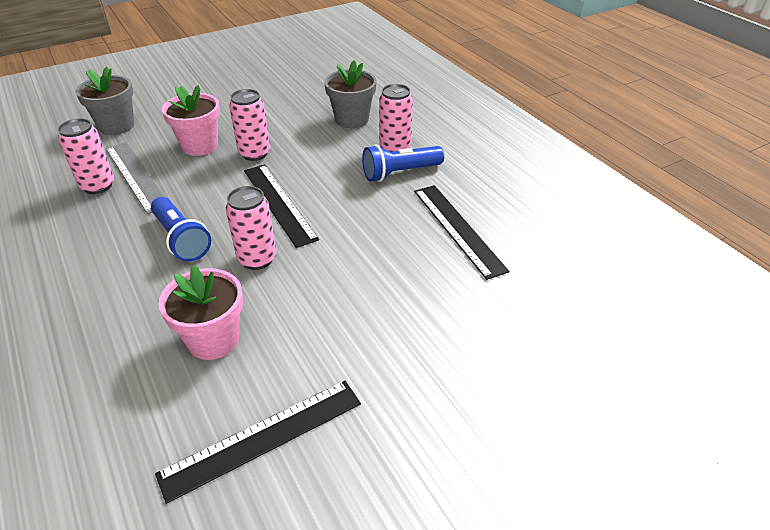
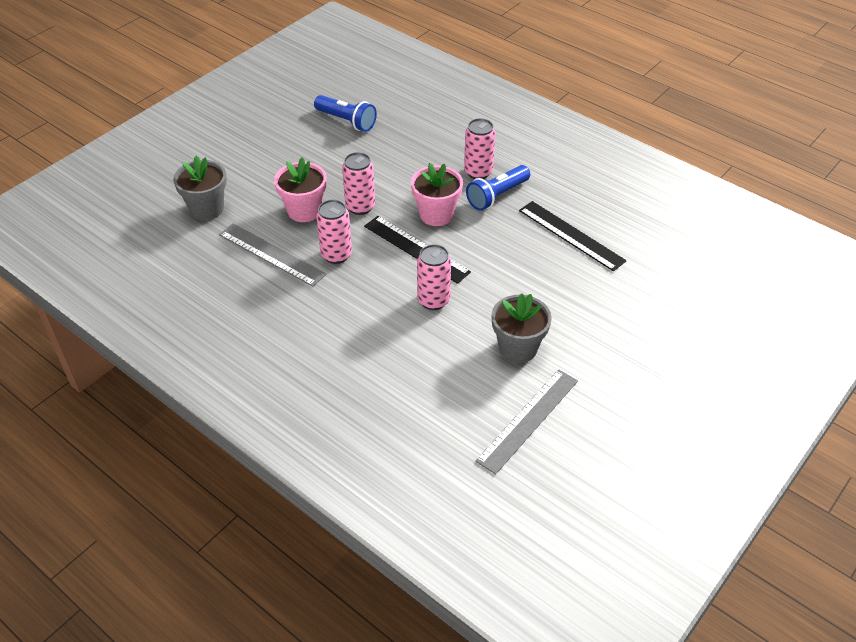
camera: 20 degrees left, 5 degrees up
pink can [58,118,114,194] -> pink can moved to [316,199,352,264]
blue flashlight [151,197,211,262] -> blue flashlight moved to [314,95,377,132]
black ruler [155,381,361,504] -> grey ruler [476,369,578,475]
pink flower pot [159,265,243,360] -> pink flower pot moved to [411,163,463,226]
grey flower pot [324,60,377,128] -> grey flower pot moved to [491,293,552,363]

